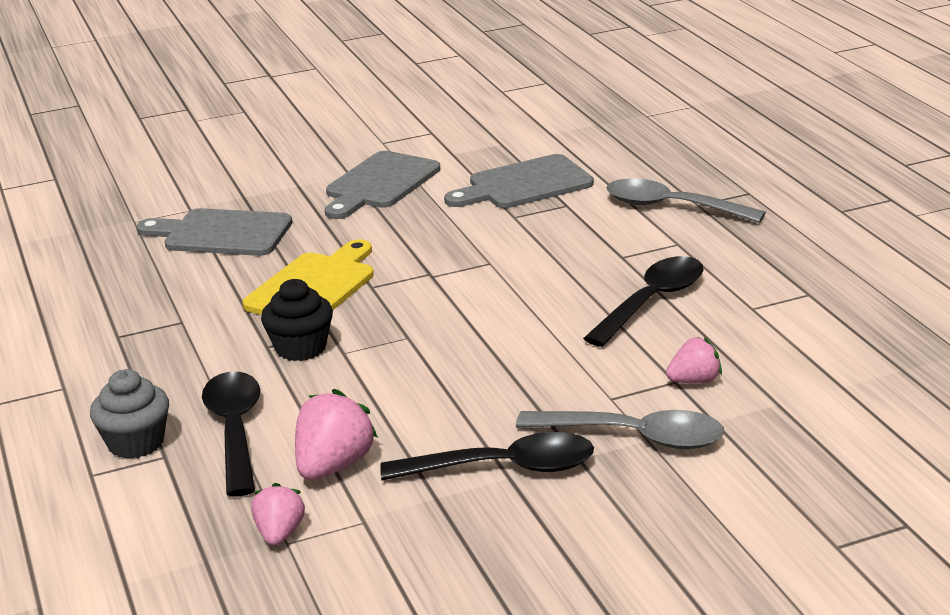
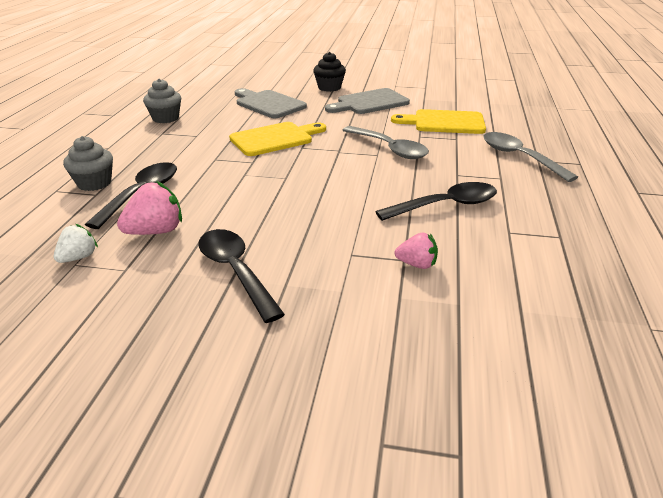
camera: 30 degrees right, 5 degrees up
pink strawberry [251,483,305,546] -> white strawberry [54,224,98,263]
black cupcake [261,279,333,361] -> black cupcake moved to [313,52,346,92]
black spoon [380,432,594,481] -> black spoon turned 150 degrees counterclockwise [199,229,285,323]
grey cutting board [444,154,594,208] -> yellow cutting board [391,109,486,134]
grey spoon [516,410,724,449] -> grey spoon moved to [342,126,429,159]
none -> grey cupcake [143,79,181,123]

